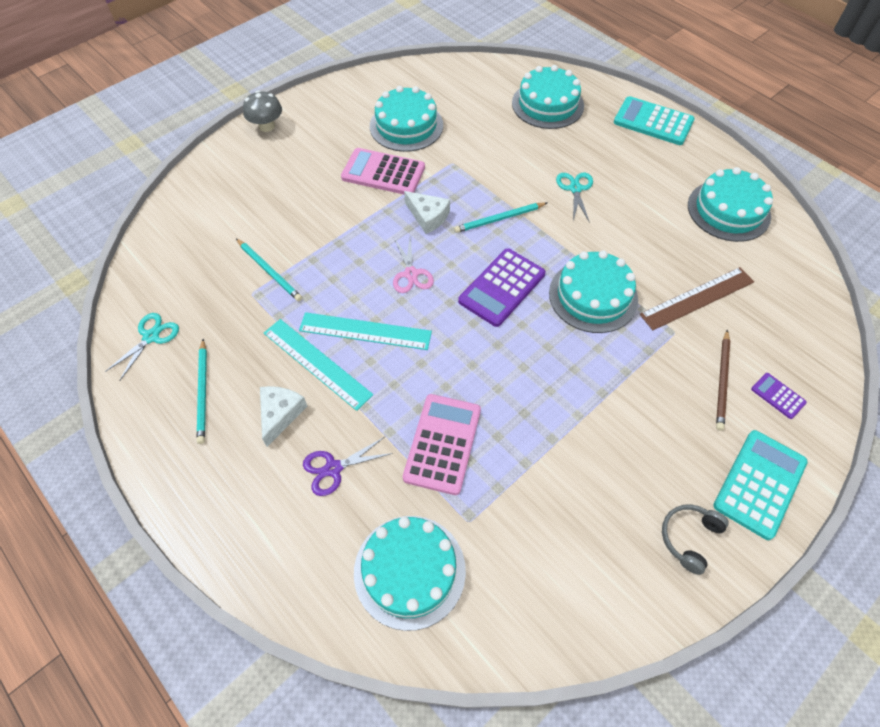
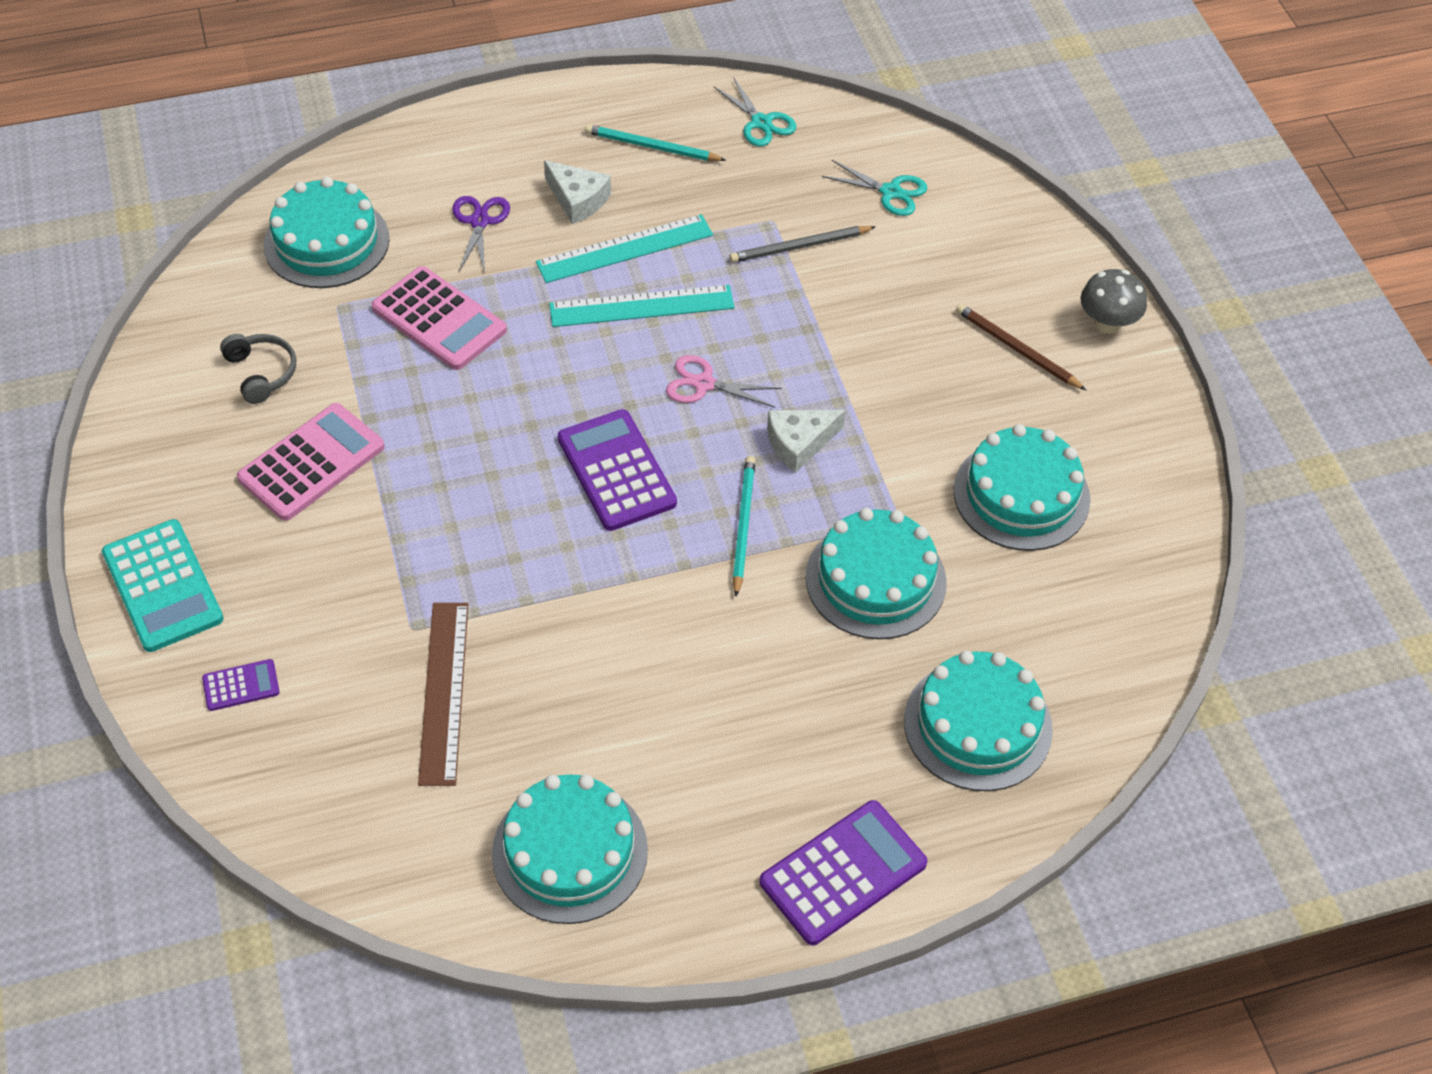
camera: 115 degrees right, 5 degrees down
turquoise pencil [236,239,302,301] -> grey pencil [730,226,875,263]
turquoise ruler [299,312,432,350] -> turquoise ruler turned 45 degrees clockwise [549,285,735,327]
pink calculator [341,148,425,195] -> pink calculator moved to [237,403,385,521]
turquoise cake [549,250,638,333] -> turquoise cake moved to [805,508,947,639]
turquoise scissors [556,173,593,223] -> turquoise scissors moved to [822,160,927,216]
turquoise calculator [614,96,695,145] -> purple calculator [760,800,927,945]
grey headphones [662,504,729,575] -> grey headphones moved to [220,334,296,404]
brown pencil [716,330,730,430] -> brown pencil moved to [956,304,1086,390]

